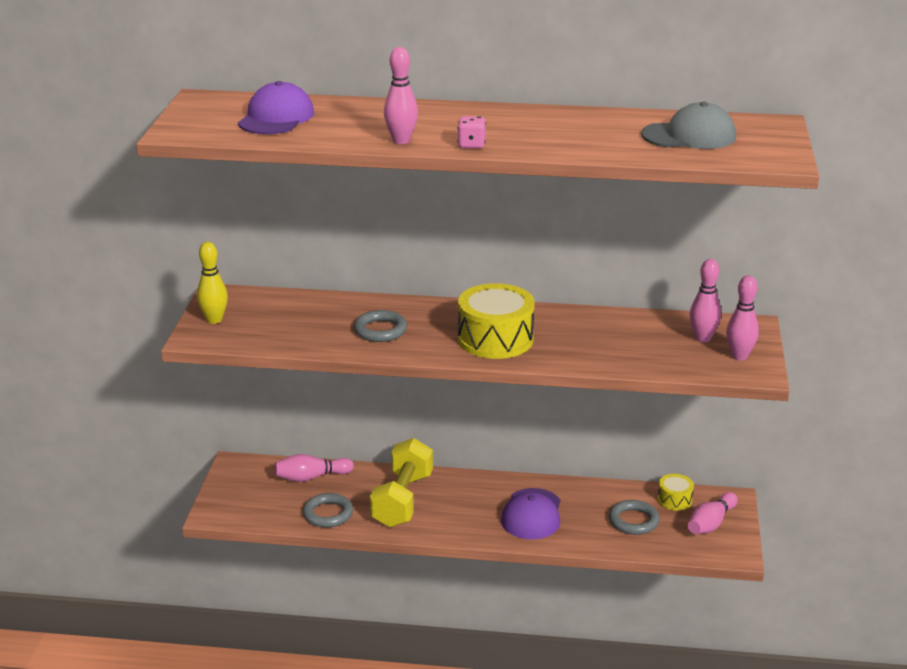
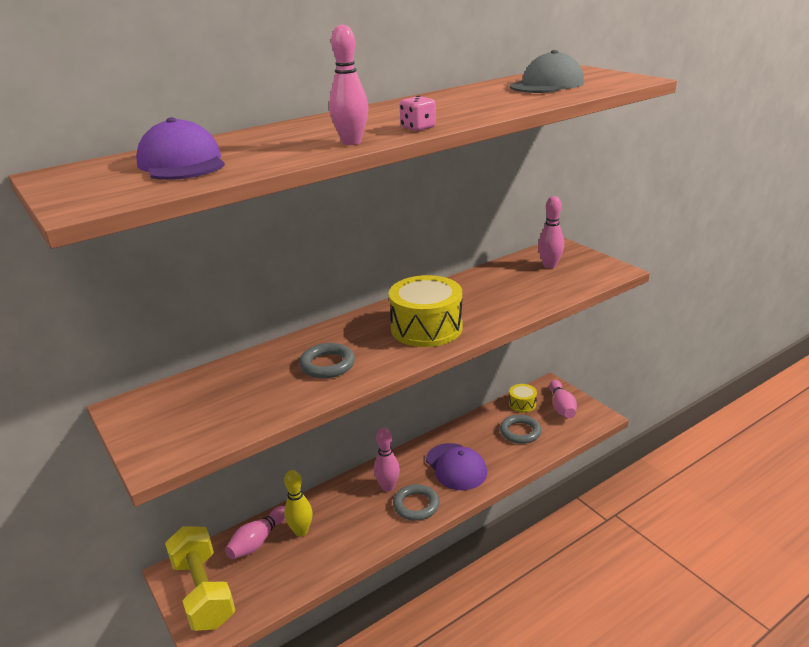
camera: 40 degrees left, 0 degrees up
yellow bowling pin [197,242,228,324] -> yellow bowling pin moved to [284,470,313,536]
grey ring [303,493,353,528] -> grey ring moved to [393,484,439,521]
yellow dumbbell [370,438,433,527] -> yellow dumbbell moved to [165,526,236,631]
pink bowling pin [726,275,759,361] -> pink bowling pin moved to [374,428,400,492]

